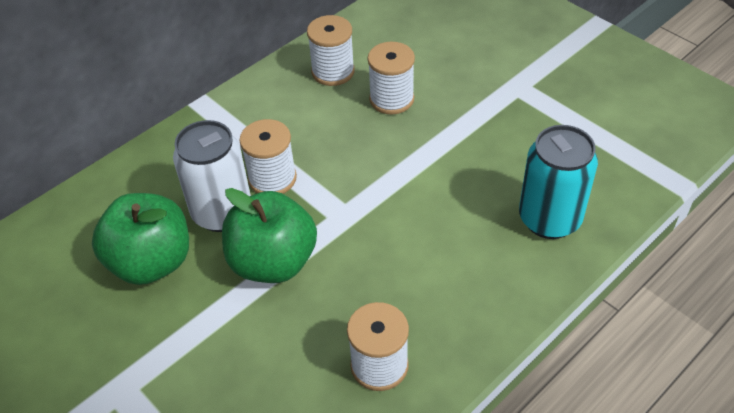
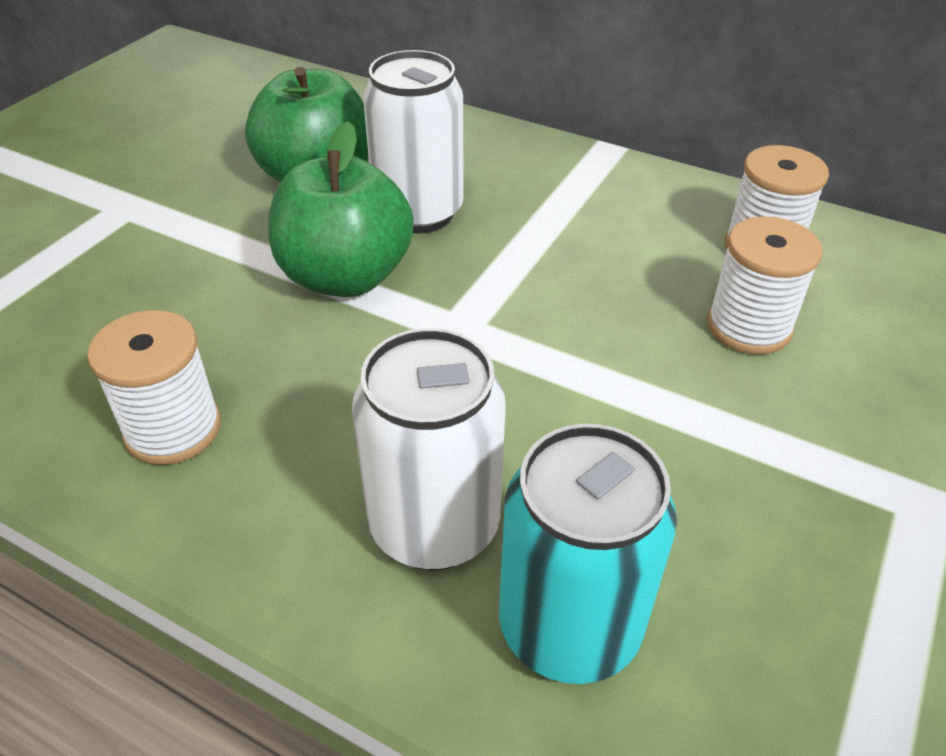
camera: 70 degrees right, 5 degrees down
white spool [239,119,297,194] -> none
none -> white can [352,328,506,570]

